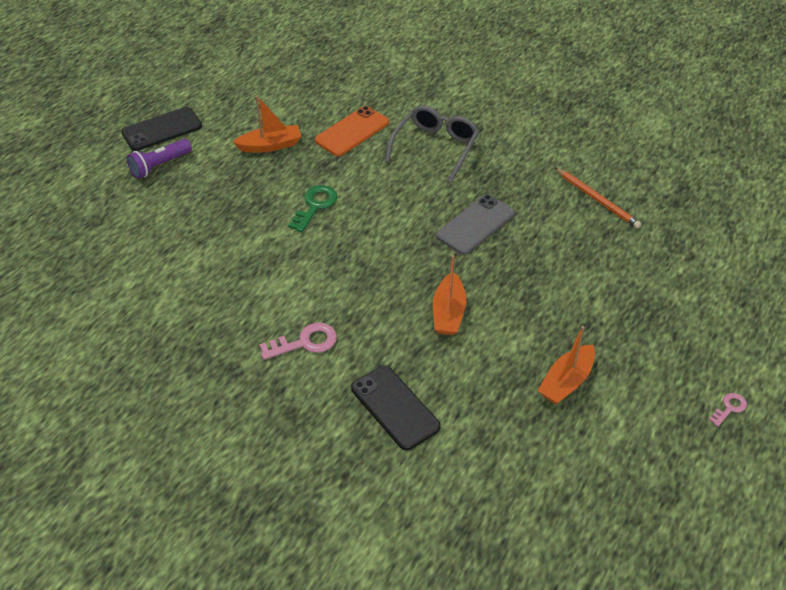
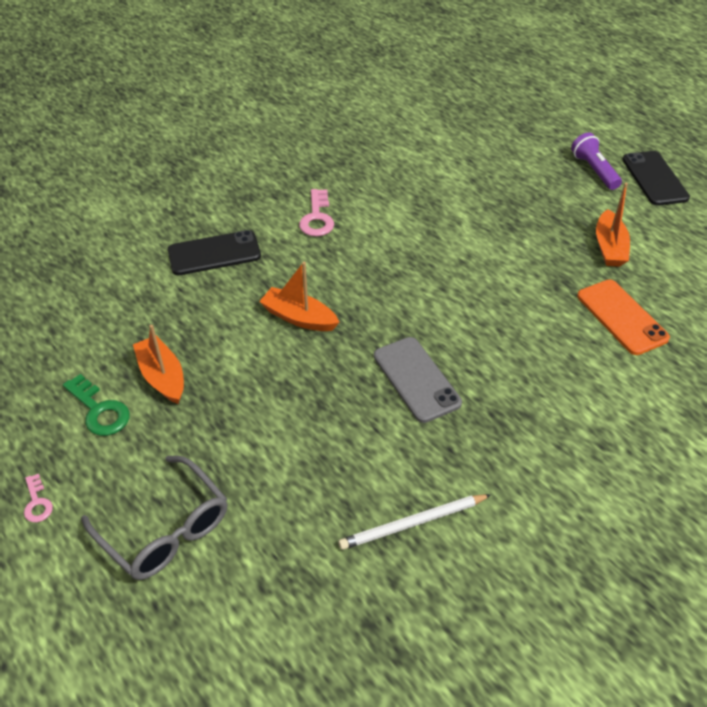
camera: 110 degrees right, 0 degrees up
green key [288,185,337,232] -> green key moved to [63,374,130,436]
grey glasses [385,106,479,183] -> grey glasses moved to [81,456,227,580]
orange pencil [554,167,642,229] -> white pencil [338,494,491,550]

